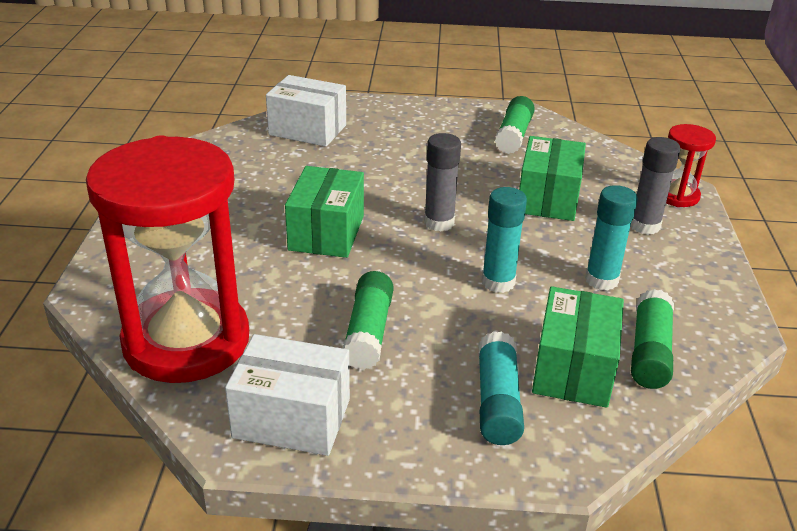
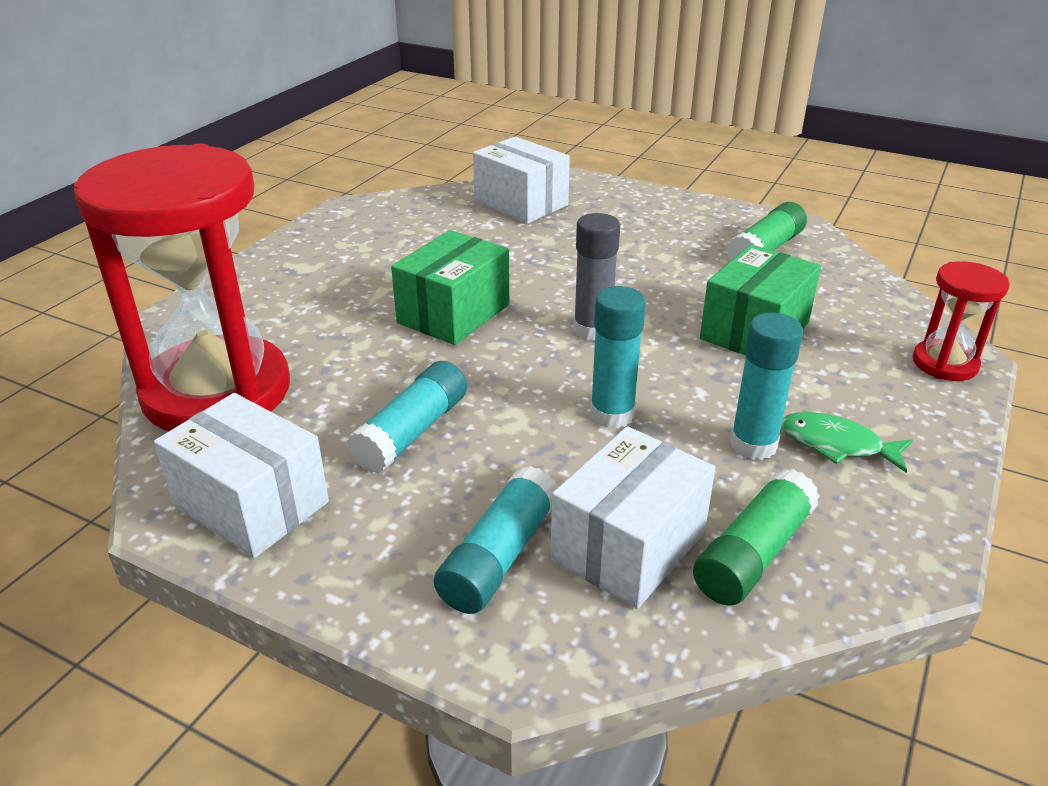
camera: 25 degrees right, 0 degrees up
green glue stick [343,271,394,370] -> turquoise glue stick [347,361,467,473]
green box [532,286,624,408] -> white box [550,426,715,609]
grey glue stick [631,137,680,235] -> none
none -> green fish [782,412,913,473]

